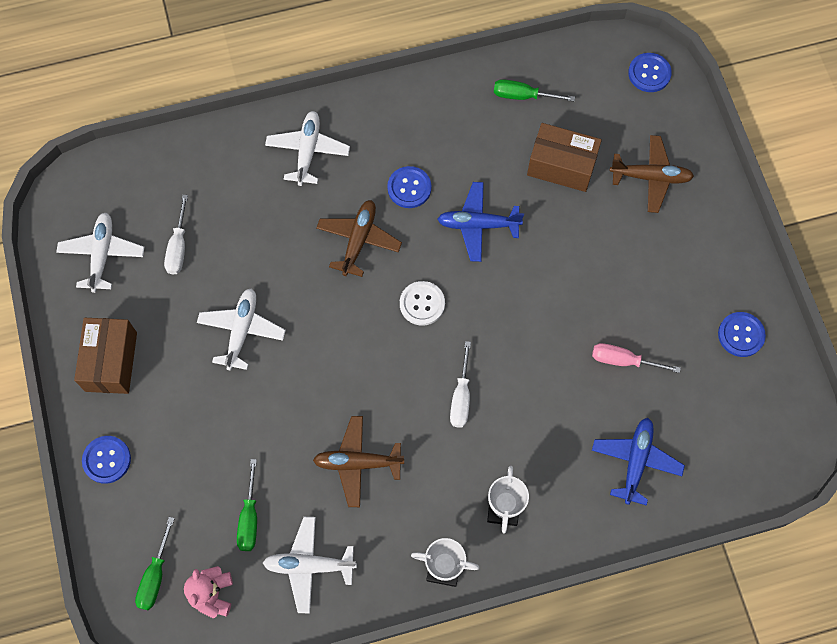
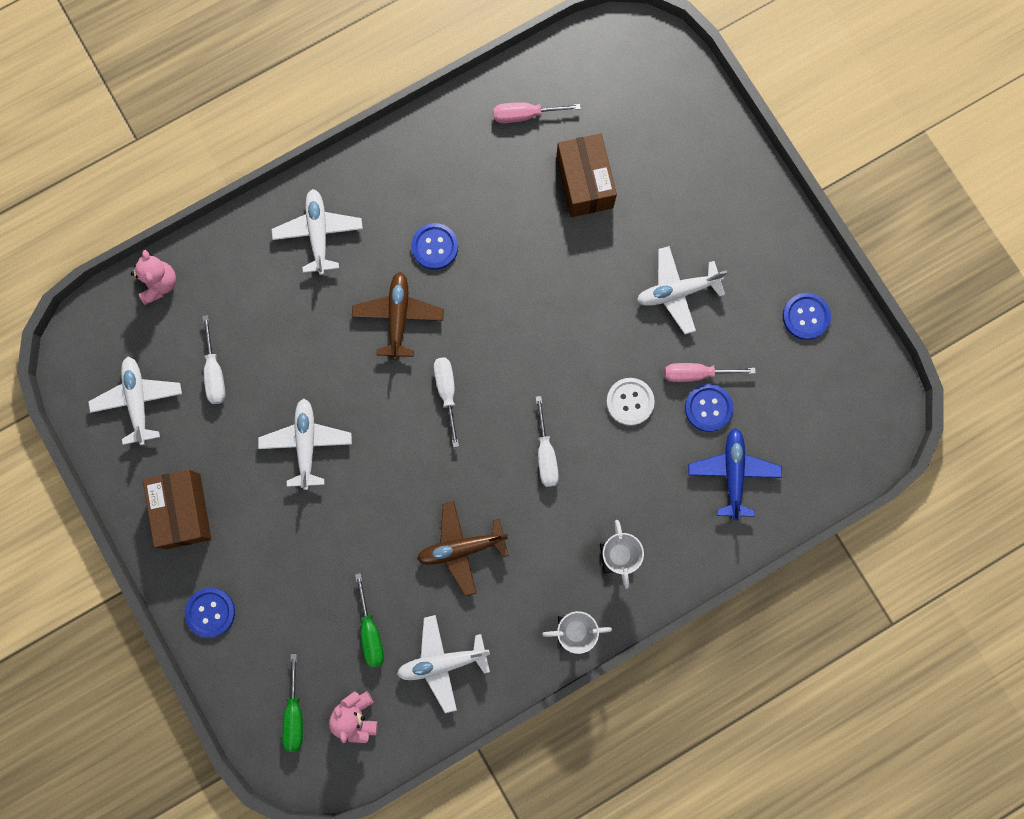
camera: 15 degrees left, 10 degrees up
white button [400,281,445,326] -> white button moved to [606,378,655,426]
blue plane [437,182,524,262] -> none
green screwdriver [494,79,575,102] -> pink screwdriver [493,102,581,123]
brown box [527,123,602,192] -> brown box turned 75 degrees clockwise [556,133,617,217]
brown plane [610,135,694,213] -> none
blue button [628,53,672,92] -> blue button moved to [685,384,733,432]
none -> pink teddy bear [131,250,176,305]
none -> white screwdriver [434,357,459,448]
none -> white plane [637,246,727,334]

